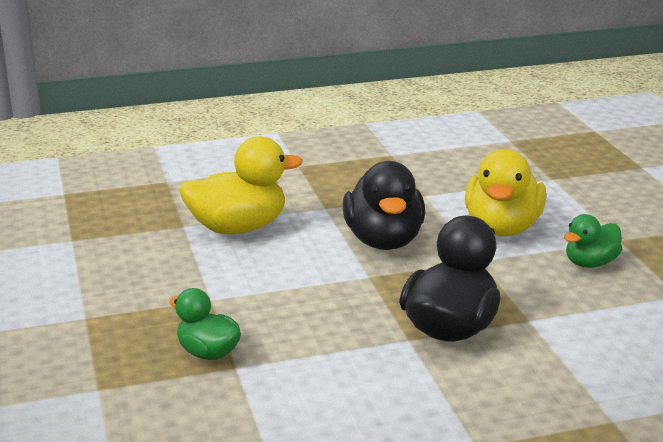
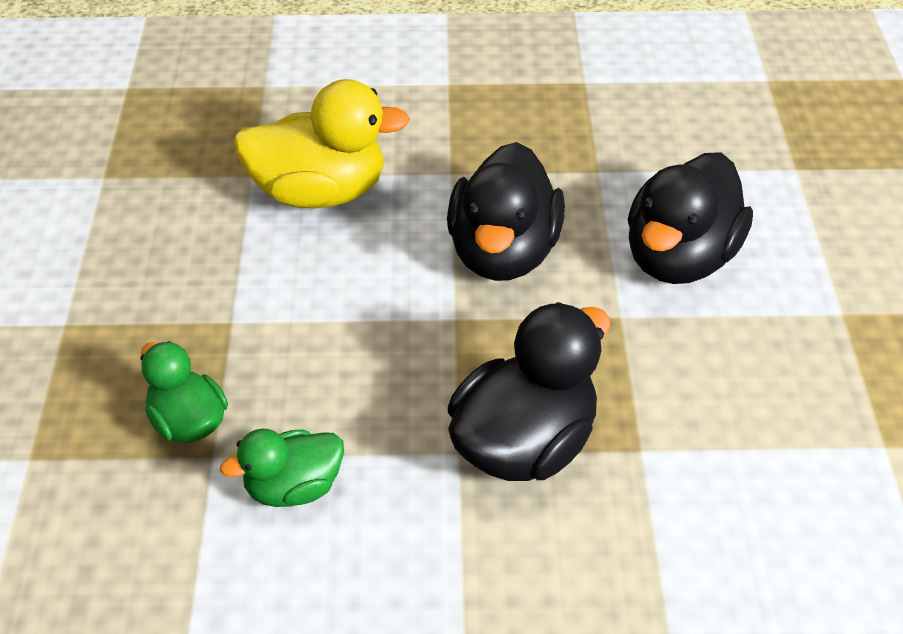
camera: 15 degrees right, 20 degrees up
yellow duck [465,149,546,236] -> black duck [628,152,753,284]
green duck [564,214,622,268] -> green duck moved to [220,429,344,507]

